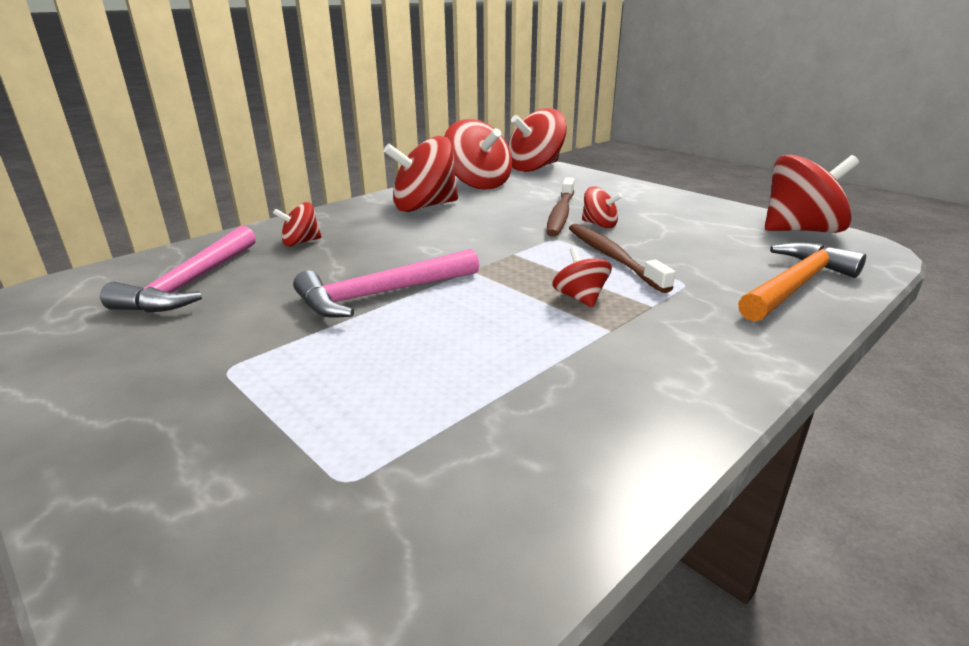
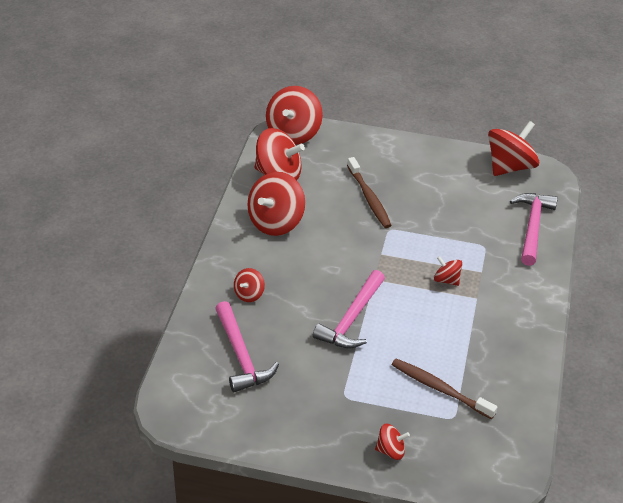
camera: 35 degrees left, 15 degrees up
brown toothbrush [569,224,675,293] -> brown toothbrush moved to [392,359,497,419]
red spinning top [582,186,622,228] -> red spinning top moved to [375,424,410,460]
orange hammer [738,242,866,321] -> pink hammer [510,193,558,266]

